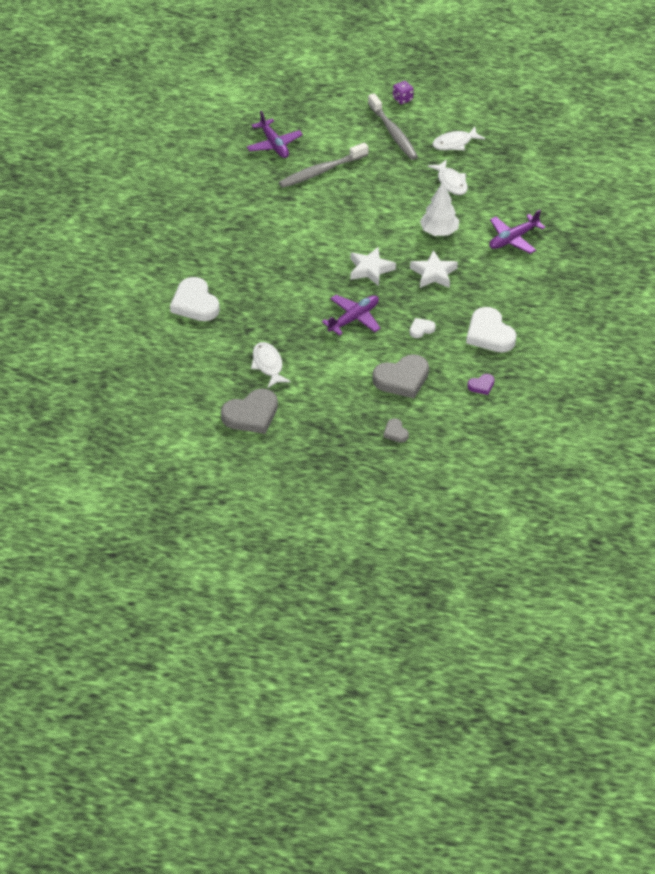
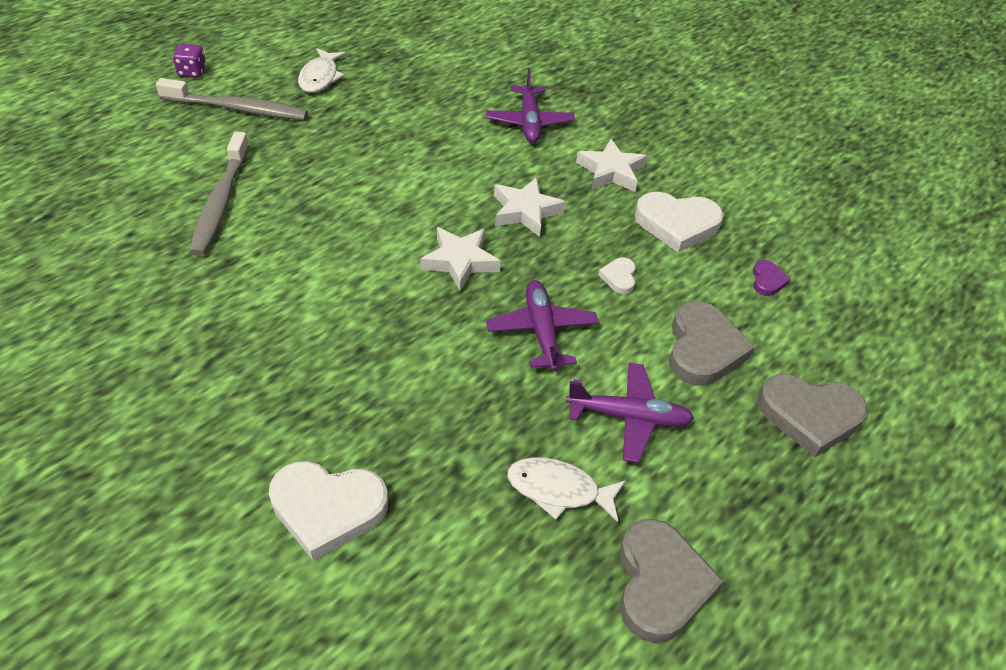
camera: 60 degrees left, 0 degrees up
purple plane [246,111,303,158] -> purple plane moved to [566,362,694,463]
grey heart [383,418,409,443] -> grey heart [758,374,868,457], size x2.07
white tree [420,182,459,236] -> none
white fish [428,159,468,195] -> none
none -> white star [576,139,647,192]

